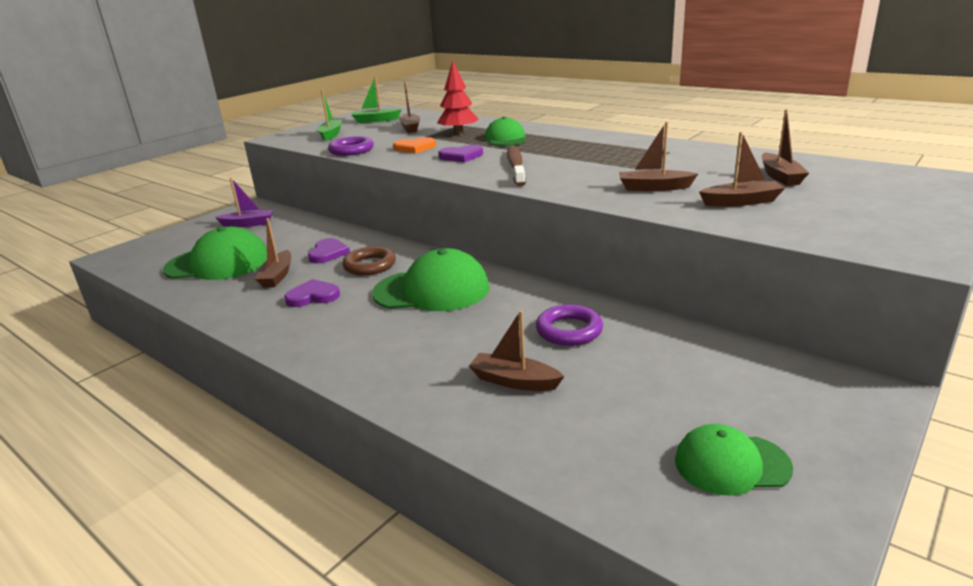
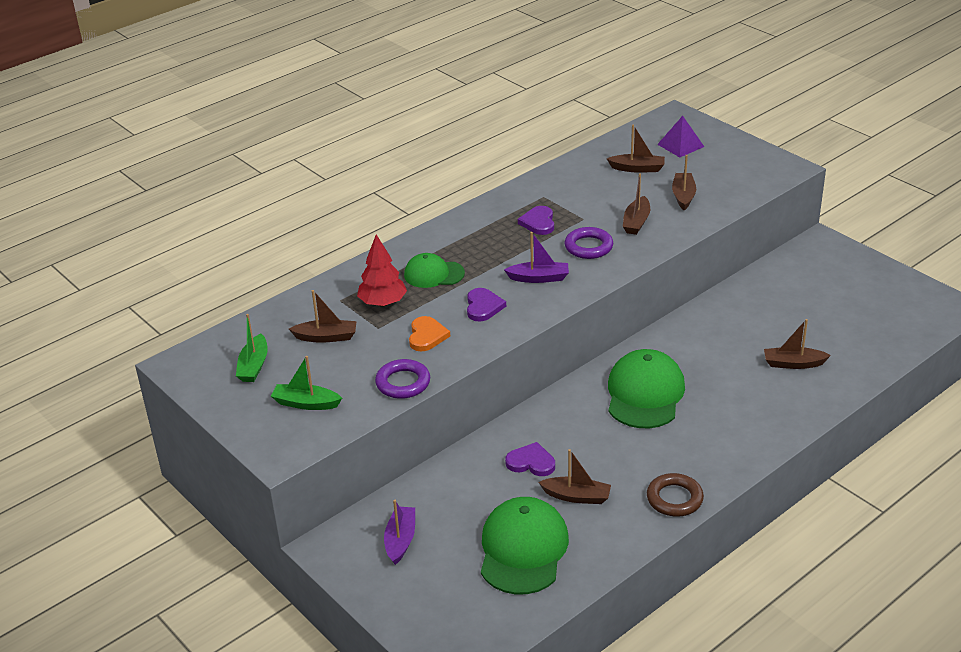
camera: 80 degrees left, 10 degrees up
purple heart [284,279,340,307] -> purple heart moved to [518,206,554,235]
brown ring [342,246,396,275] -> brown ring moved to [647,473,704,517]
brown boat [469,310,565,391] -> brown boat turned 60 degrees clockwise [764,319,831,369]
brown toothbrush [507,145,526,186] -> purple boat [504,232,569,283]
purple ring [536,305,603,346] -> purple ring moved to [565,227,613,259]
green cap [675,424,793,496] -> none
none -> purple pyramid [657,116,704,157]

